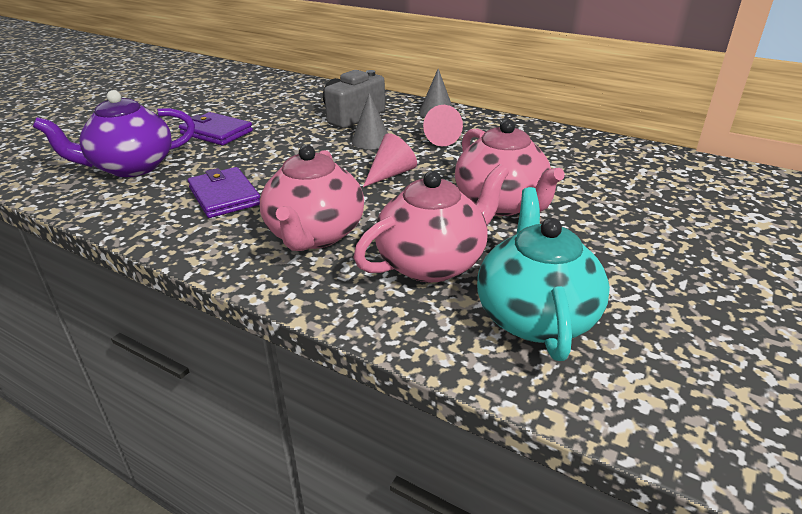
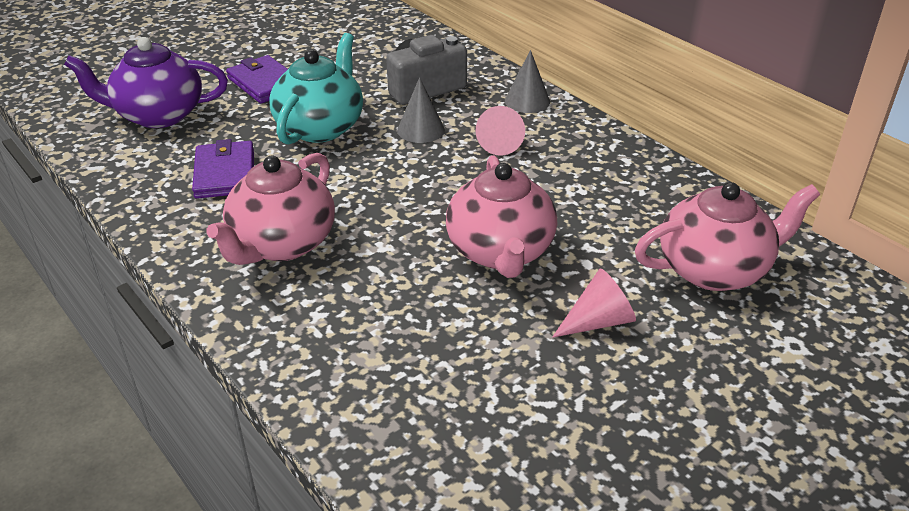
camera: 20 degrees right, 5 degrees up
pink teapot [353,164,509,283] -> pink teapot moved to [635,182,820,291]
pink cone [363,133,417,187] -> pink cone moved to [552,268,636,338]
turquoise teapot [477,187,610,361] -> turquoise teapot moved to [269,33,363,144]

